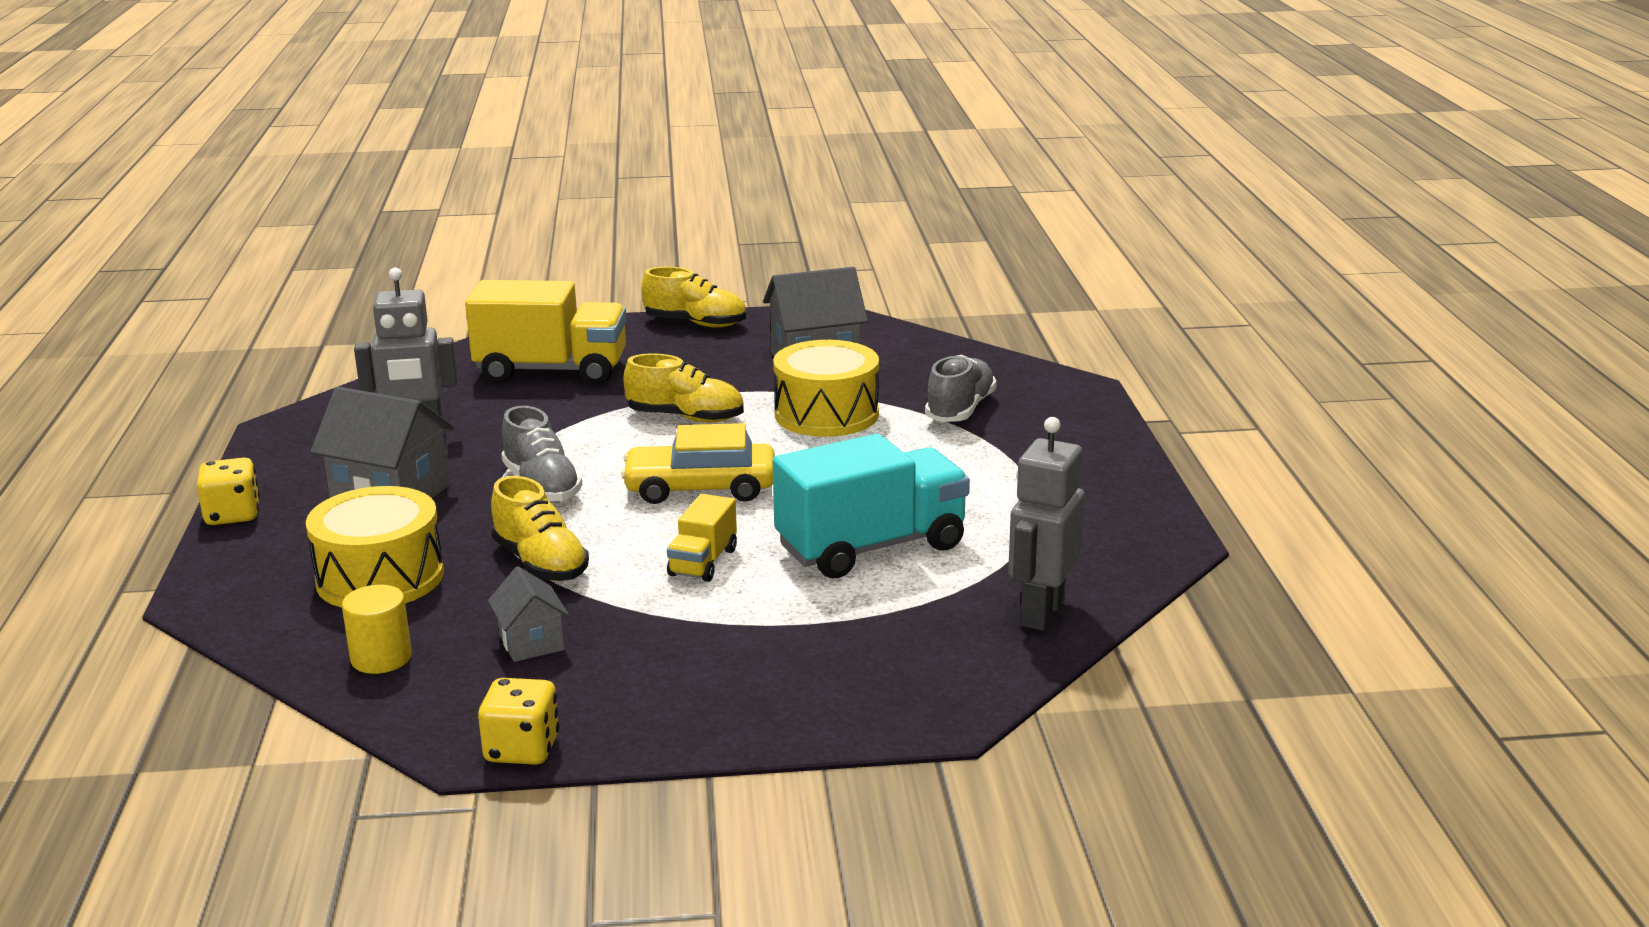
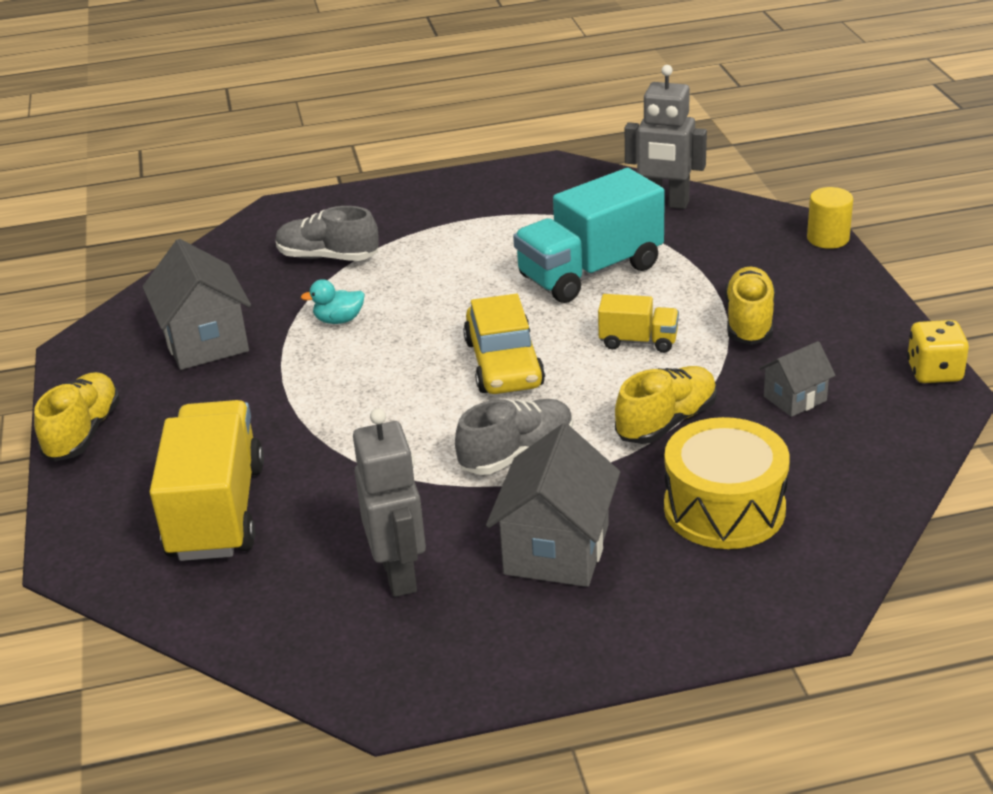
camera: 95 degrees left, 10 degrees up
yellow dice [197,457,260,525] -> none
yellow cylinder [342,585,412,674] -> yellow cylinder moved to [807,187,853,249]
yellow shoe [623,353,744,423] -> yellow shoe moved to [725,267,775,345]
turquoise truck [772,434,970,578] -> turquoise truck turned 90 degrees counterclockwise [513,168,665,303]
yellow drum [773,340,879,437] -> turquoise duck [301,279,365,324]

